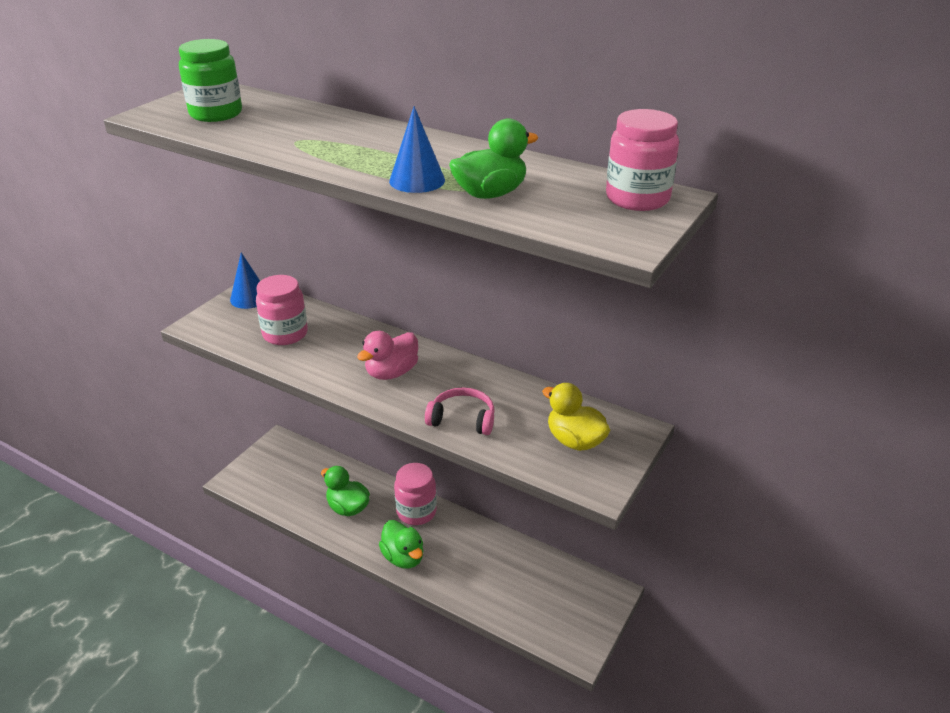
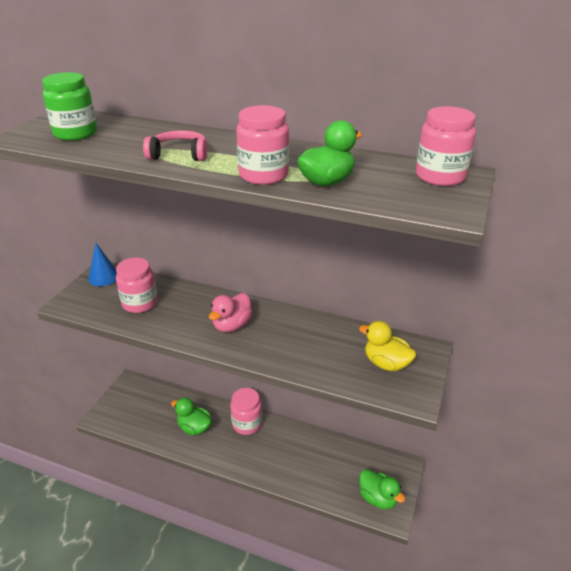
camera: 10 degrees left, 0 degrees up
green duck [379,520,424,569] -> green duck moved to [359,469,405,509]
blue cone [389,106,445,193] -> pink jar [236,105,289,185]
pink headphones [425,387,495,435] -> pink headphones moved to [143,130,207,161]

